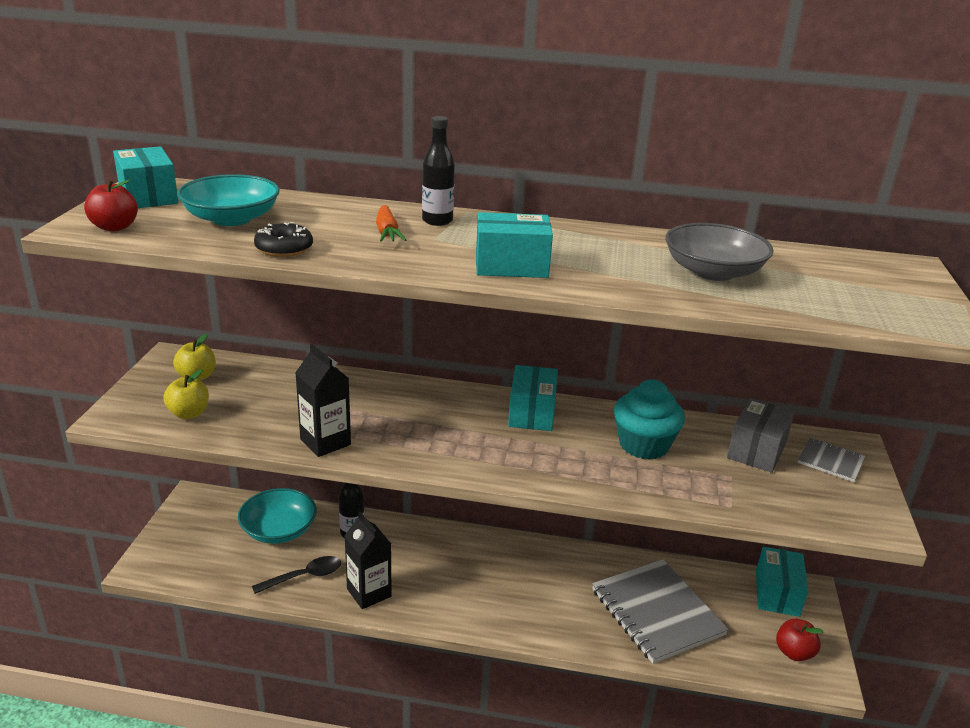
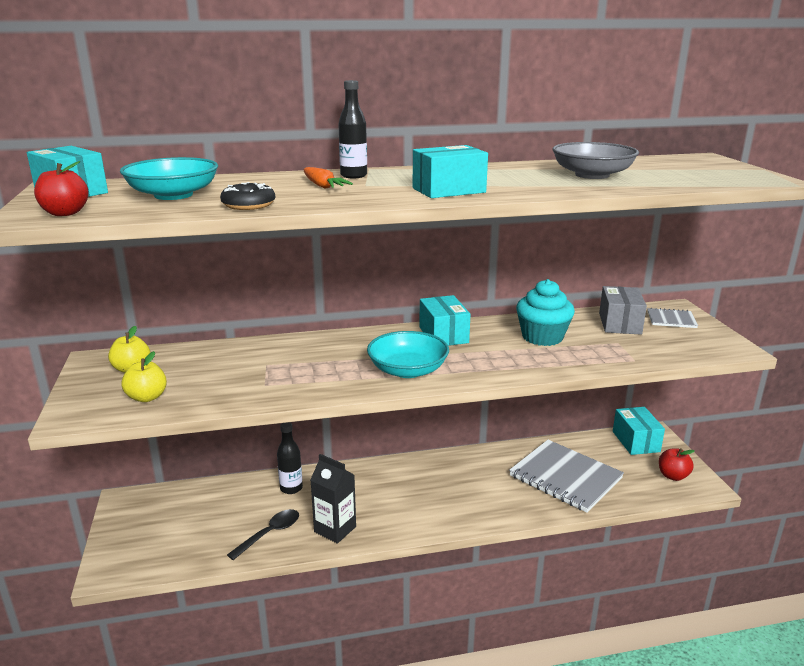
camera: 20 degrees left, 5 degrees down
turquoise bowl [238,488,317,544] -> turquoise bowl moved to [367,331,449,378]
black carton [295,344,351,457] -> none

